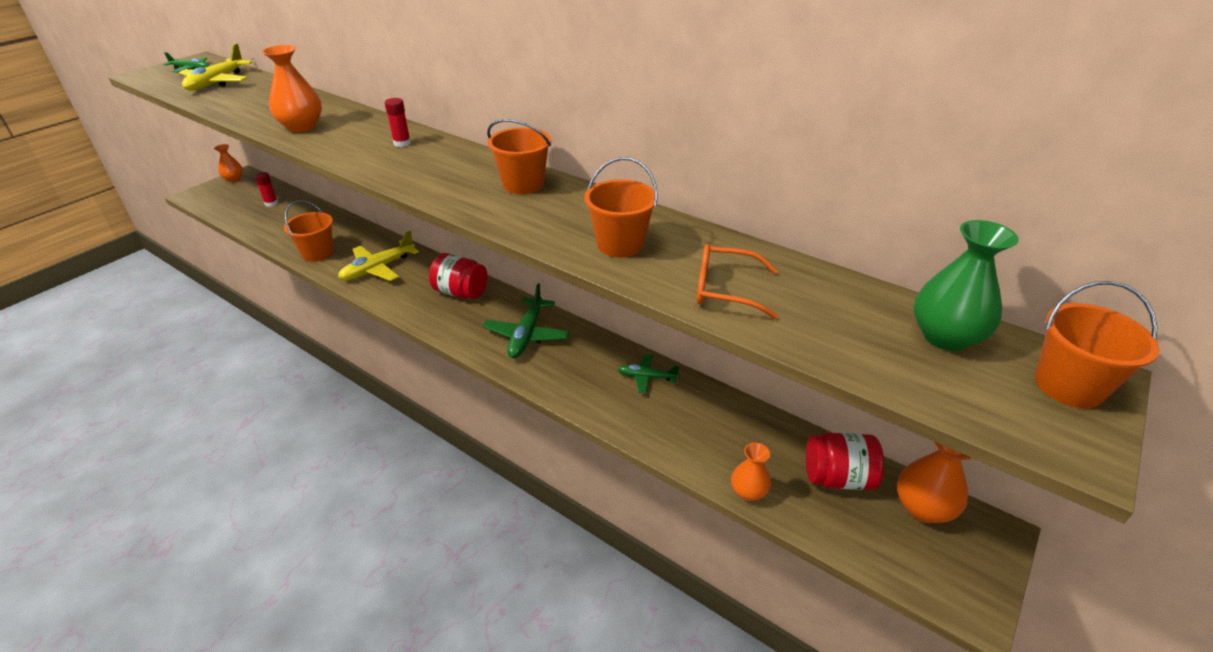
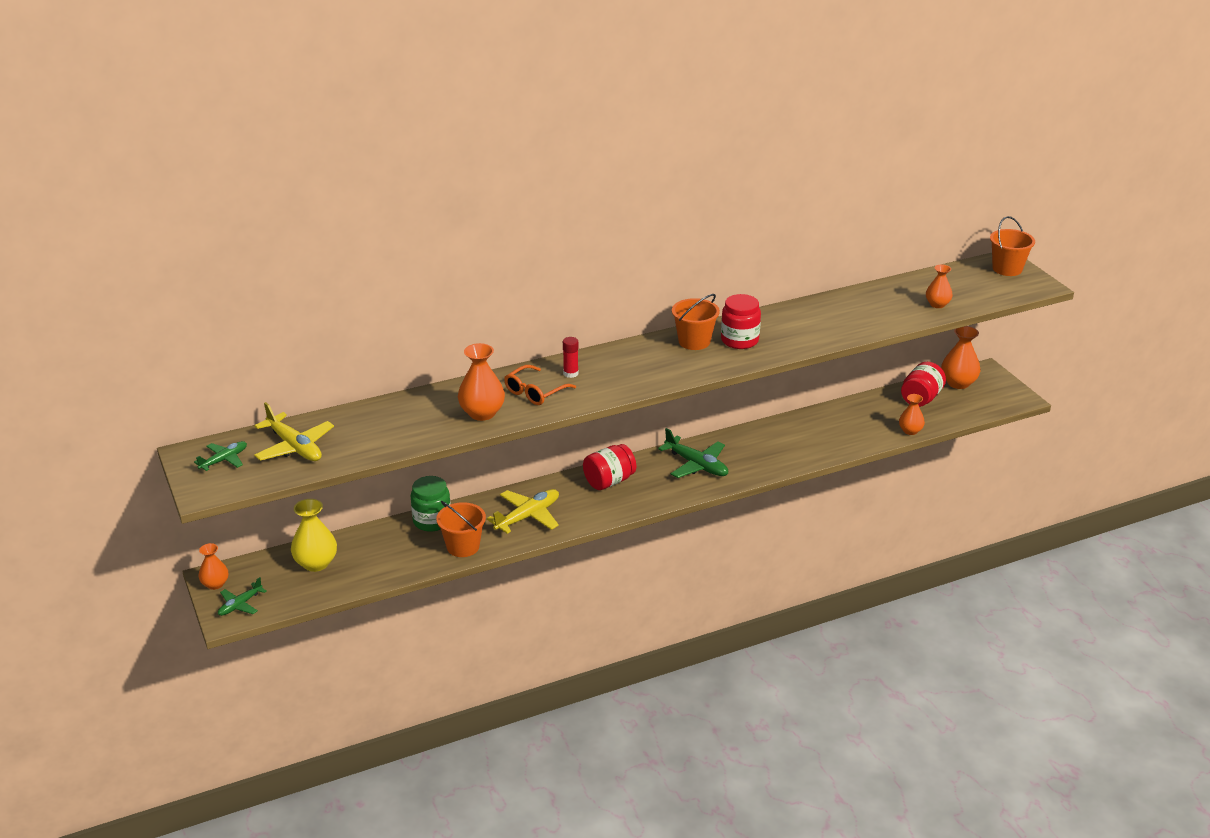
camera: 60 degrees left, 5 degrees down
red glue stick [254,172,278,207] -> yellow vase [291,499,337,572]
yellow plane [338,231,419,281] -> yellow plane turned 120 degrees counterclockwise [487,489,559,534]
orange bucket [584,157,658,257] -> none
green plane [618,354,679,394] -> green plane moved to [218,577,266,616]
orange glasses [697,244,778,319] -> orange glasses moved to [504,365,576,405]
green vase [914,220,1019,351] -> none
none -> green jar [411,476,451,532]
none -> red jar [721,294,761,349]
none -> orange vase [926,265,953,308]

